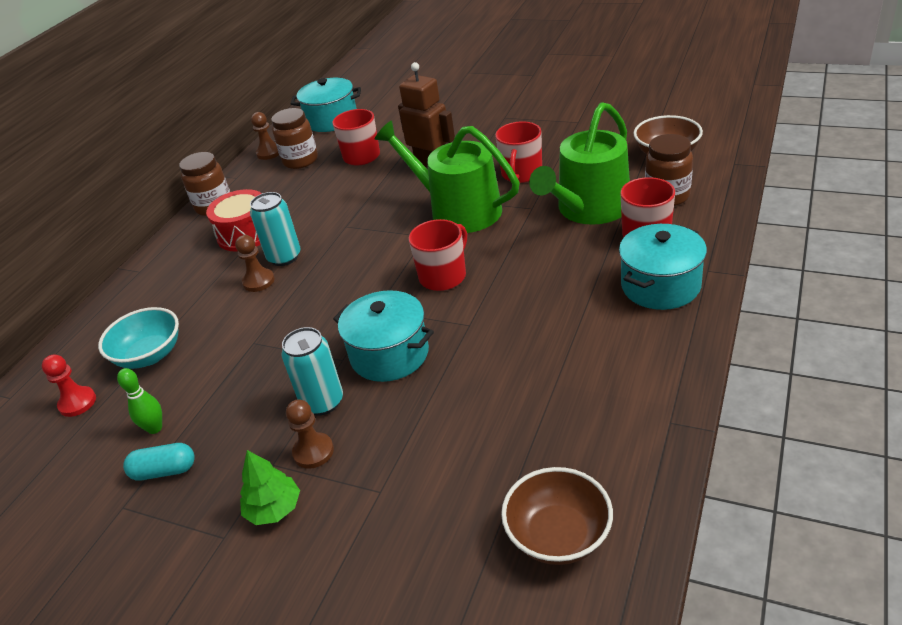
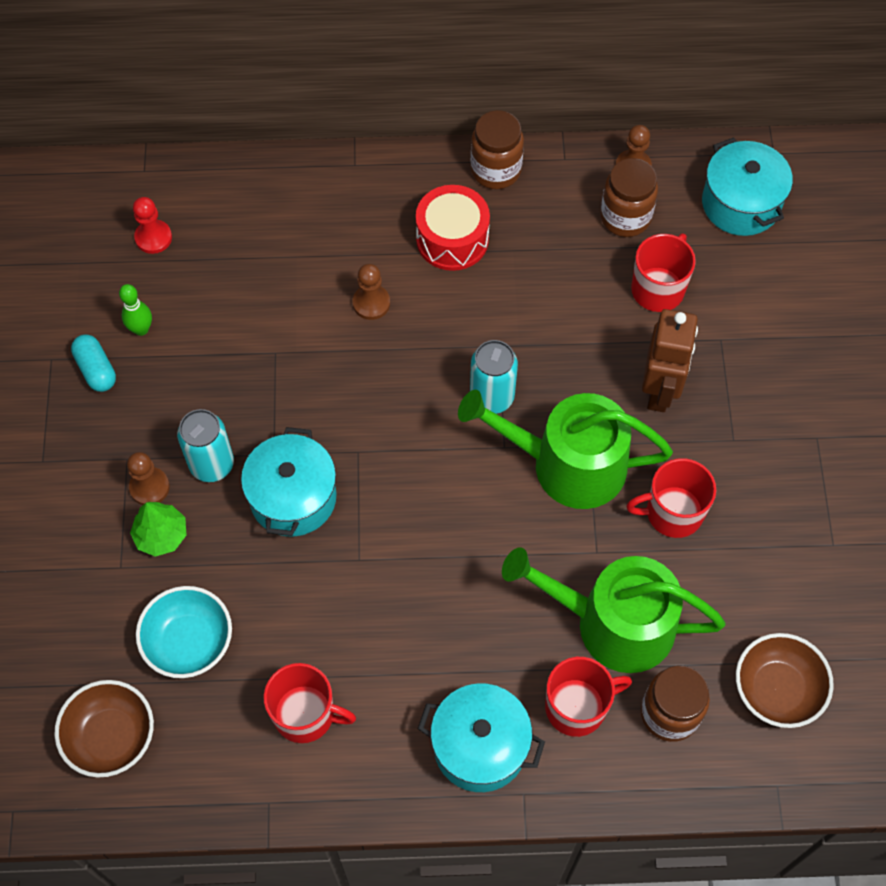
camera: 60 degrees right, 25 degrees up
turquoise bowl [98,307,179,369] -> turquoise bowl moved to [136,586,232,678]
green tree [240,450,300,525] -> green tree moved to [130,502,186,557]
turquoise can [250,192,301,266] -> turquoise can moved to [470,340,518,414]
green watering can [375,120,519,233] -> green watering can turned 90 degrees counterclockwise [458,390,673,509]
red mug [409,219,467,291] -> red mug moved to [264,663,356,743]

